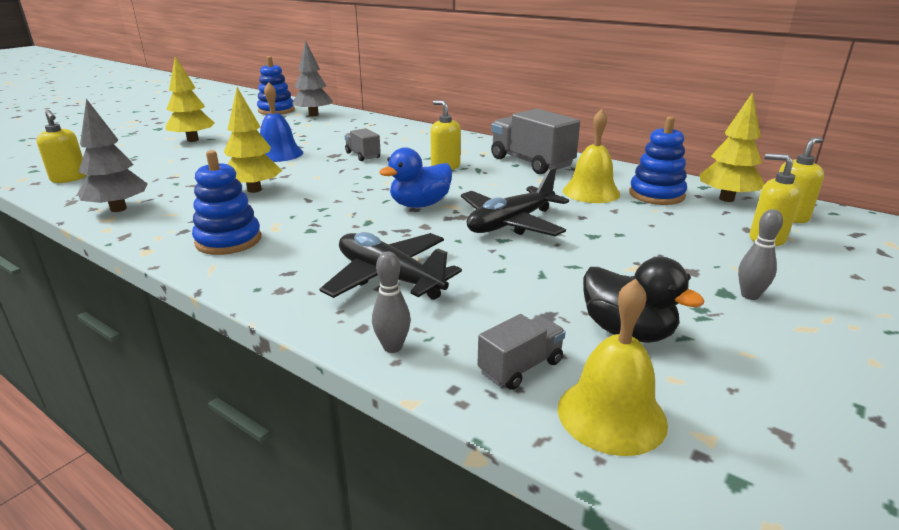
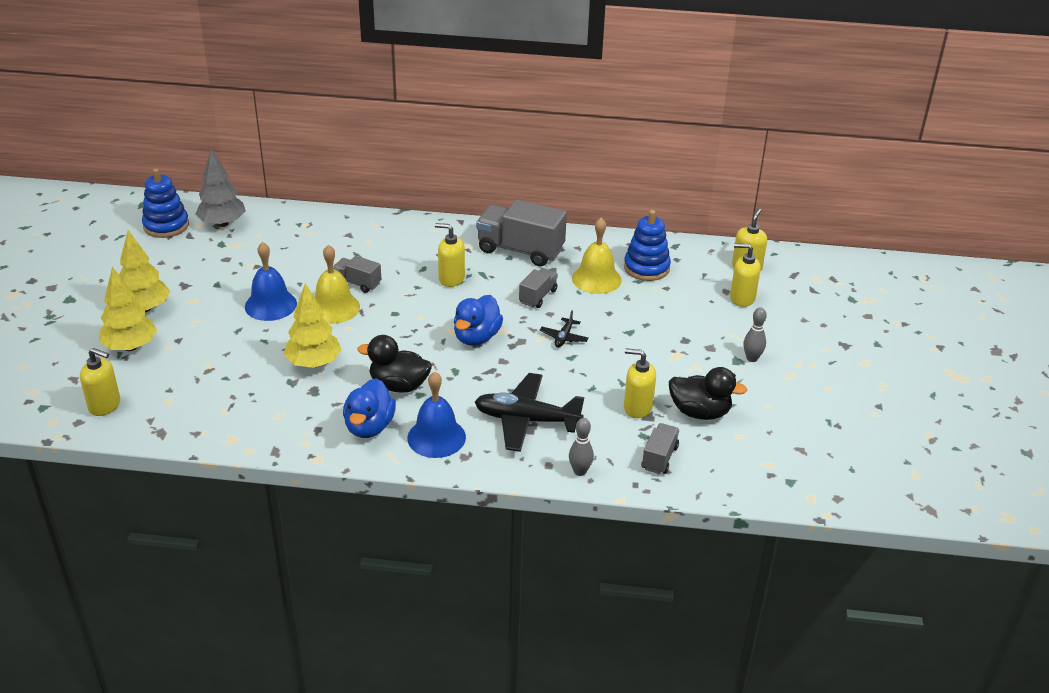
camera: 30 degrees left, 10 degrees up
grey tree [78,99,148,212] -> none
blue stacking toy [192,150,261,255] -> blue duck [343,378,396,438]
black plane [461,167,569,236] -> black plane [540,310,589,347], size x0.47
yellow bell [558,279,668,456] -> yellow bell moved to [315,245,360,324]
yellow tree [700,92,764,202] -> yellow tree moved to [99,267,157,351]
none -> black duck [357,335,432,393]
none -> blue bell [407,371,466,458]
none -> grey truck [519,268,558,308]
none -> yellow soap dispenser [624,348,656,418]

